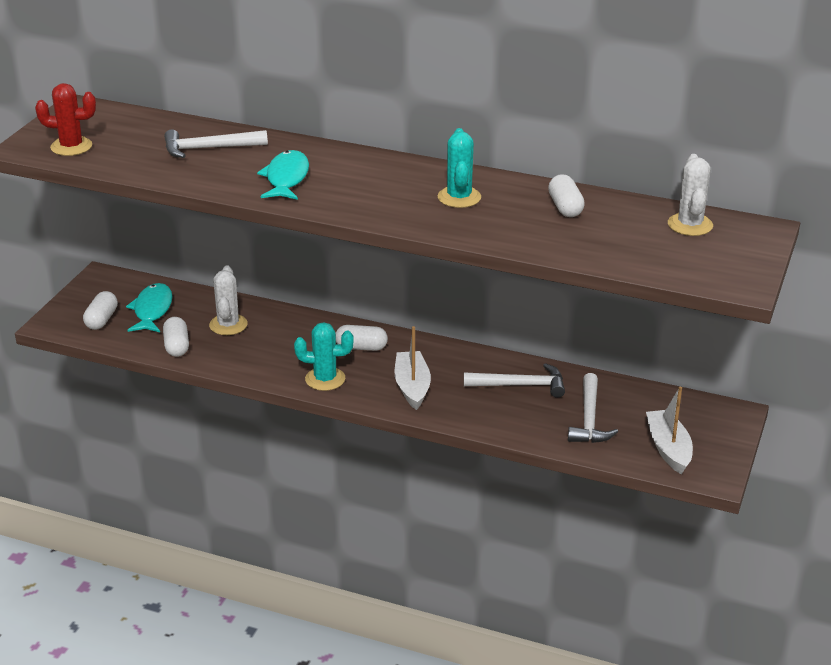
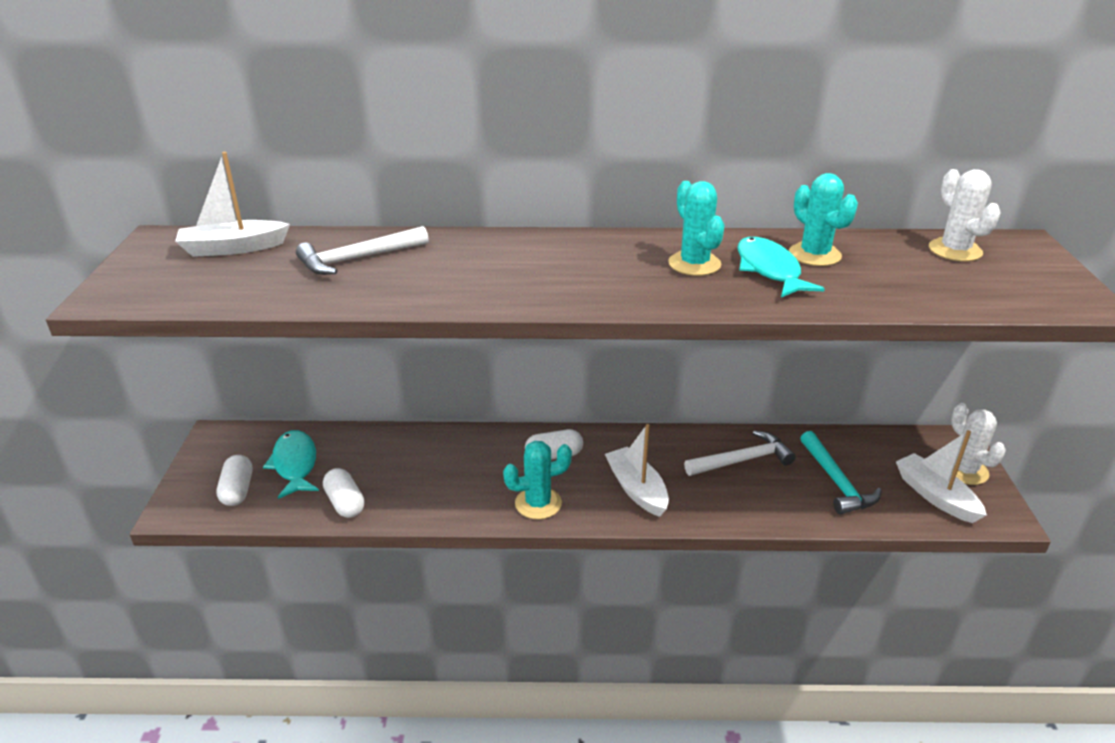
camera: 20 degrees left, 0 degrees up
red cactus [35,83,96,156] -> none
white cactus [209,265,248,335] -> white cactus moved to [951,403,1006,485]
turquoise fish [257,150,309,200] -> turquoise fish moved to [737,237,825,297]
white capsule [548,174,585,217] -> turquoise cactus [789,173,858,266]
white hammer [568,373,618,443] -> turquoise hammer [800,431,881,514]
none -> white boat [175,152,290,257]

